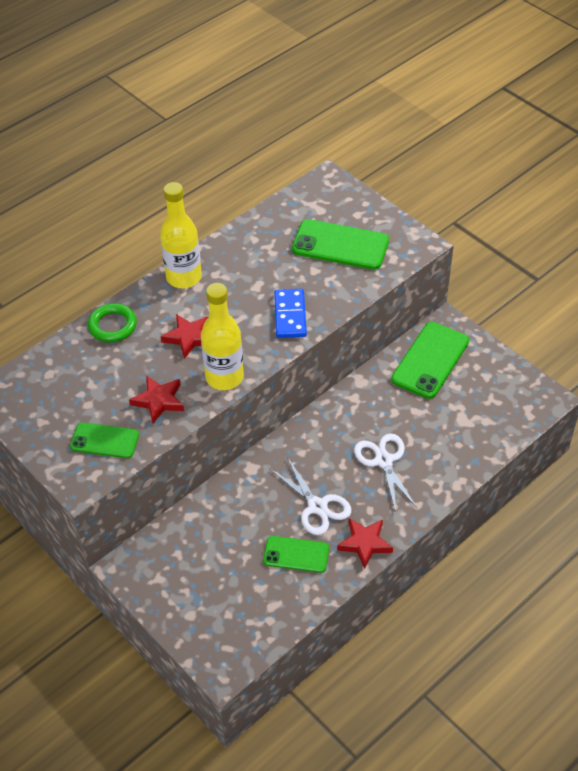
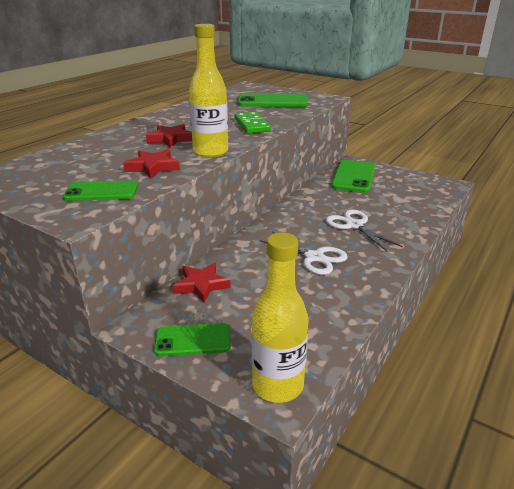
camera: 15 degrees left, 20 degrees down
green ring [88,303,137,342] -> none
yellow bottle [160,182,202,288] -> yellow bottle moved to [251,232,308,403]
green phone [263,536,329,573] -> green phone moved to [154,323,231,356]
blue domino [274,289,307,338] -> green domino [234,112,271,134]
red star [337,518,393,569] -> red star moved to [173,263,231,303]

